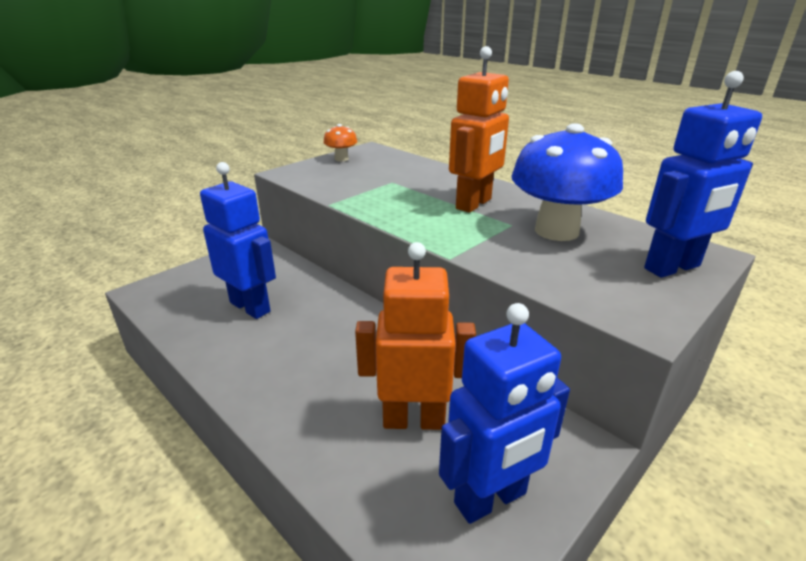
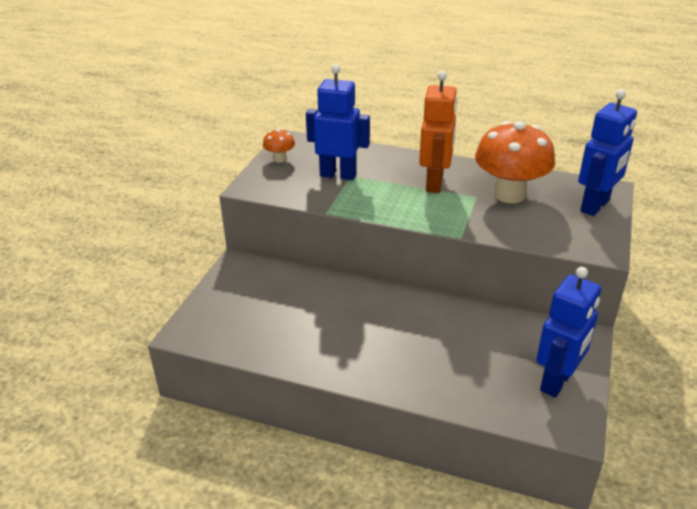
camera: 25 degrees left, 5 degrees up
blue robot [200,162,276,319] -> blue robot moved to [306,64,370,180]
orange robot [355,242,476,430] -> none
blue mushroom [511,123,623,241] -> orange mushroom [475,121,555,204]

